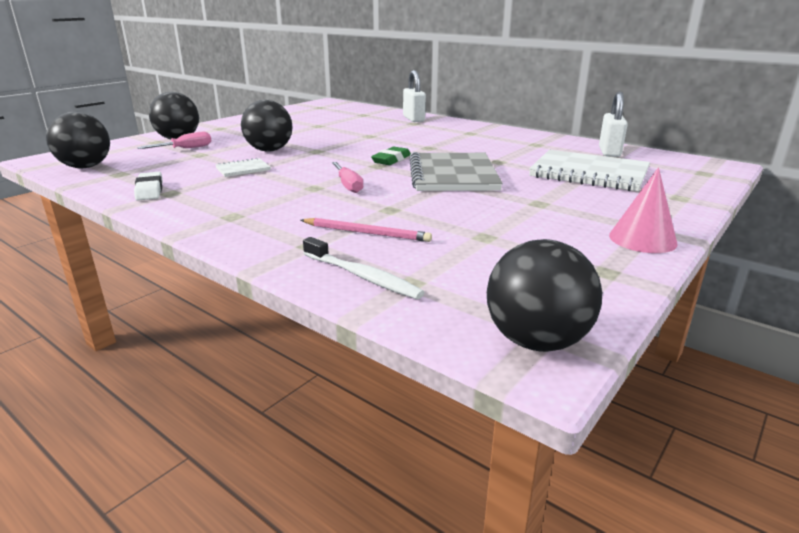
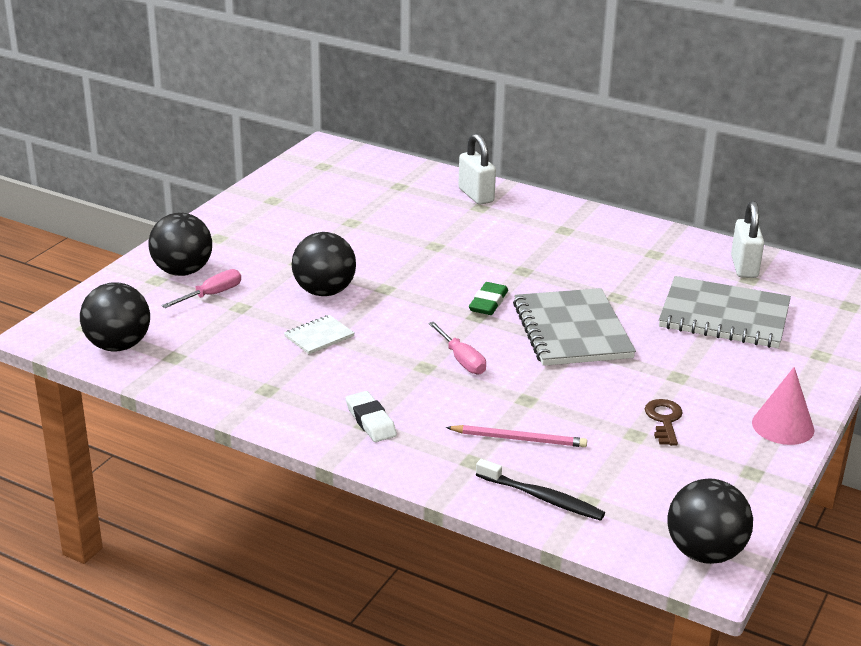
camera: 10 degrees left, 5 degrees up
white eraser [134,172,162,201] -> white eraser moved to [346,391,397,442]
white toothbrush [303,237,425,299] -> black toothbrush [476,459,605,521]
white notebook [529,150,650,191] -> grey notebook [659,276,791,348]
none -> brown key [645,399,683,446]

